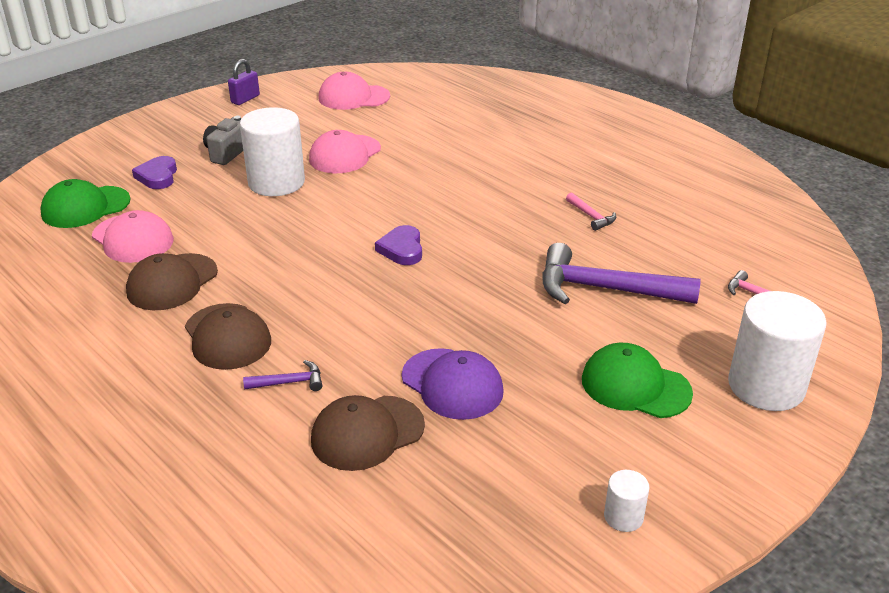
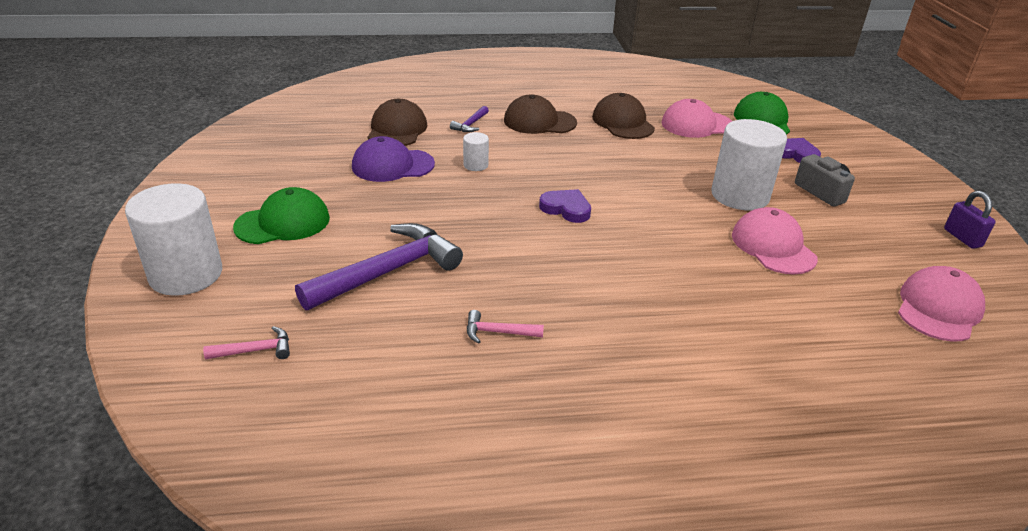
camera: 125 degrees right, 0 degrees up
white cylinder [604,470,649,532] -> white cylinder moved to [463,132,489,171]

